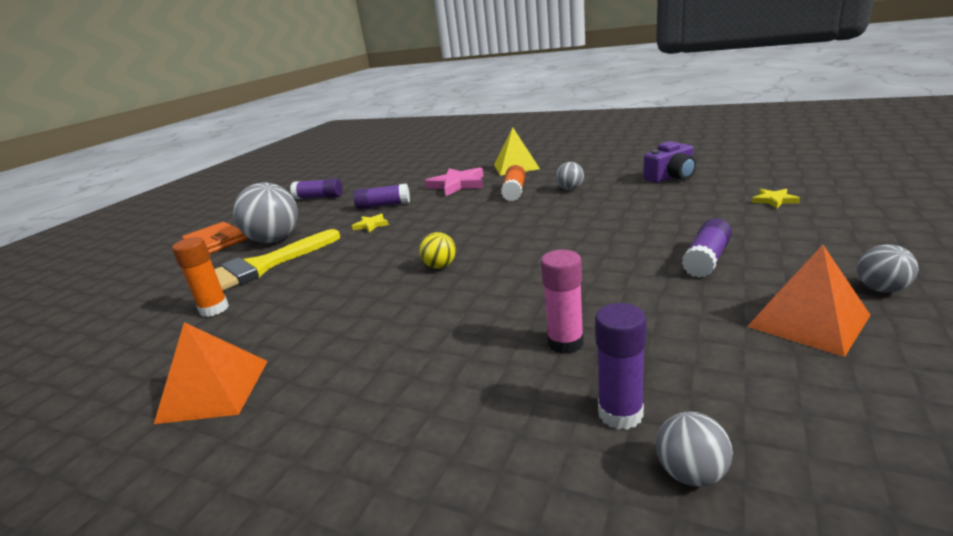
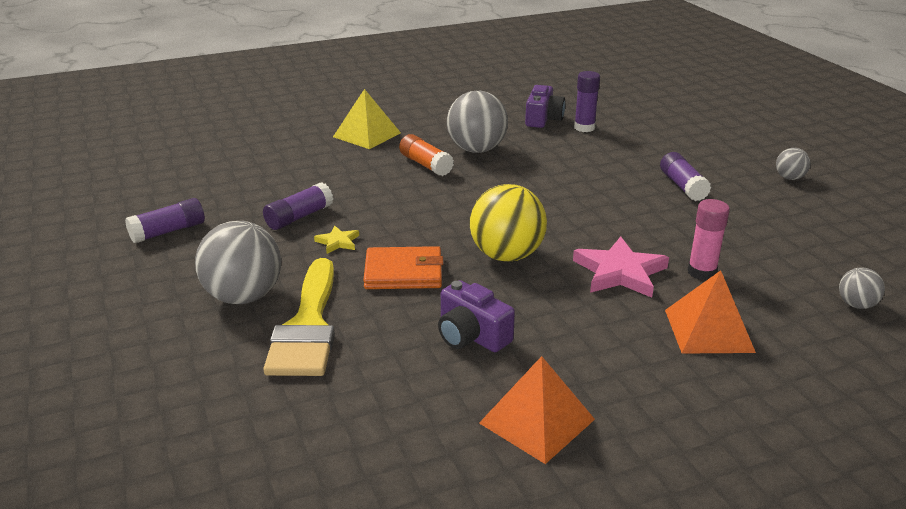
camera: 50 degrees left, 5 degrees up
orange glue stick [172,237,229,317] -> none
orange wallet [182,222,247,254] -> orange wallet moved to [363,246,443,289]
yellow ball [420,232,456,269] -> yellow ball [469,184,547,262], size x2.02
pink star [425,167,483,196] -> pink star moved to [573,237,669,298]
grey ball [556,162,584,190] -> grey ball [447,91,508,153], size x2.02
purple glue stick [595,303,647,430] -> purple glue stick moved to [574,71,600,132]
orange pyramid [747,245,870,357] -> orange pyramid moved to [665,270,756,354]
yellow star [752,189,800,208] -> none
none -> purple camera [438,280,515,352]

